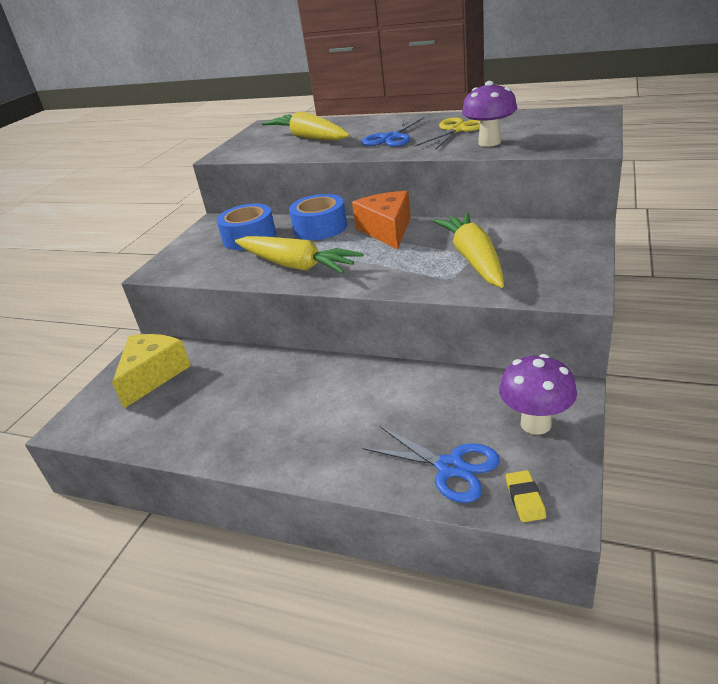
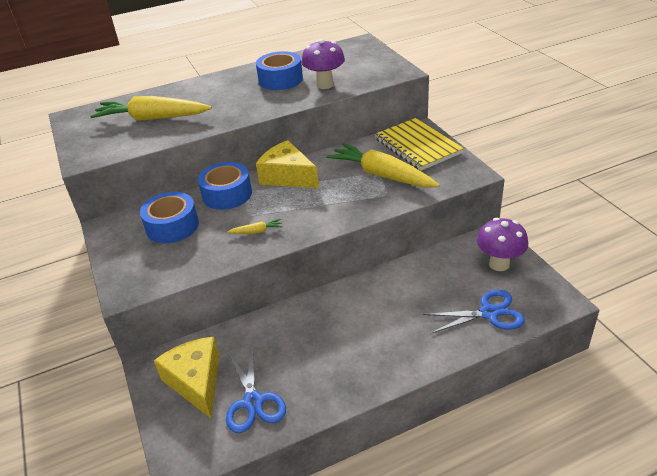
camera: 45 degrees left, 5 degrees up
yellow carrot [235,236,363,274] -> yellow carrot [227,219,283,234], size x0.41
orange cheese [352,191,411,250] -> yellow cheese [256,140,319,188]
blue scissors [362,117,424,147] -> blue scissors moved to [226,344,286,433]
yellow scissors [415,117,480,150] -> blue tape [256,51,303,90]
yellow eraser [506,470,546,522] -> none
none -> yellow notebook [375,118,464,171]

